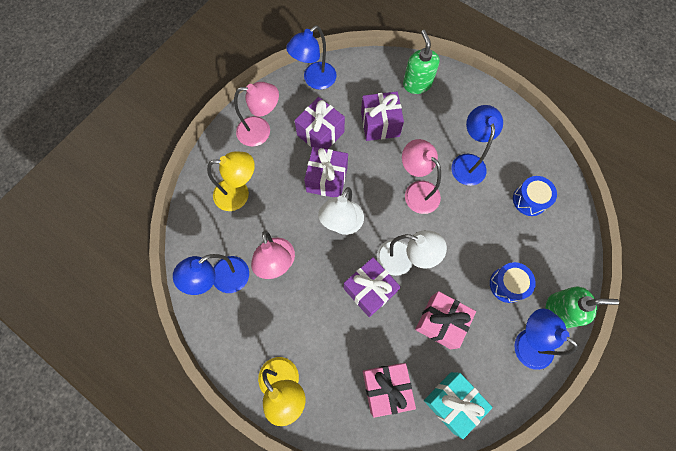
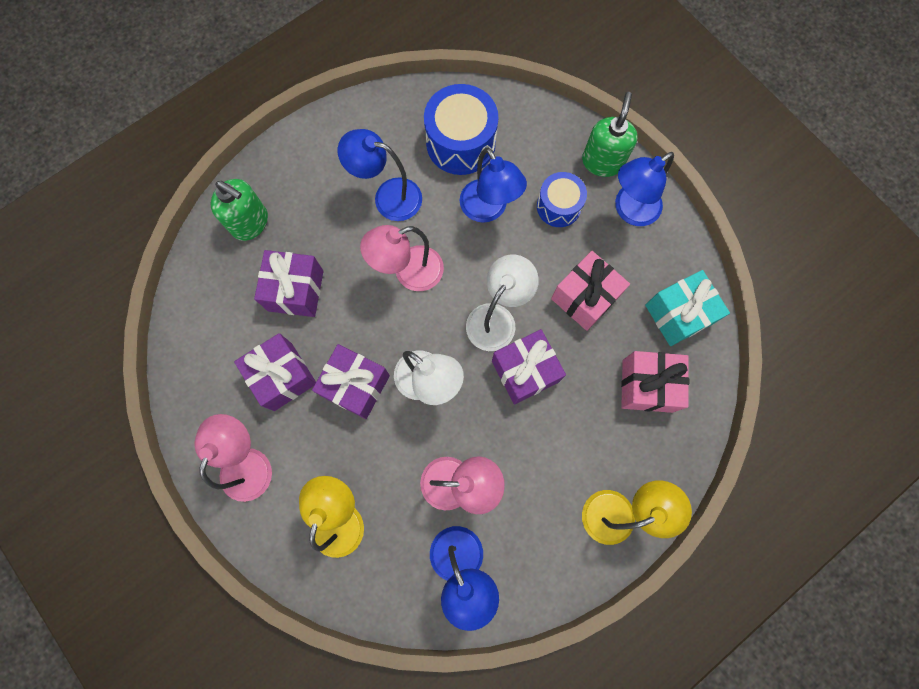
camera: 75 degrees left, 5 degrees up
blue lamp [286,26,337,90] -> blue lamp moved to [460,147,527,223]
green soap dispenser [403,30,440,94] -> green soap dispenser turned 150 degrees counterclockwise [211,179,268,241]
blue drum [513,176,557,216] -> blue drum [424,84,498,175], size x1.60

